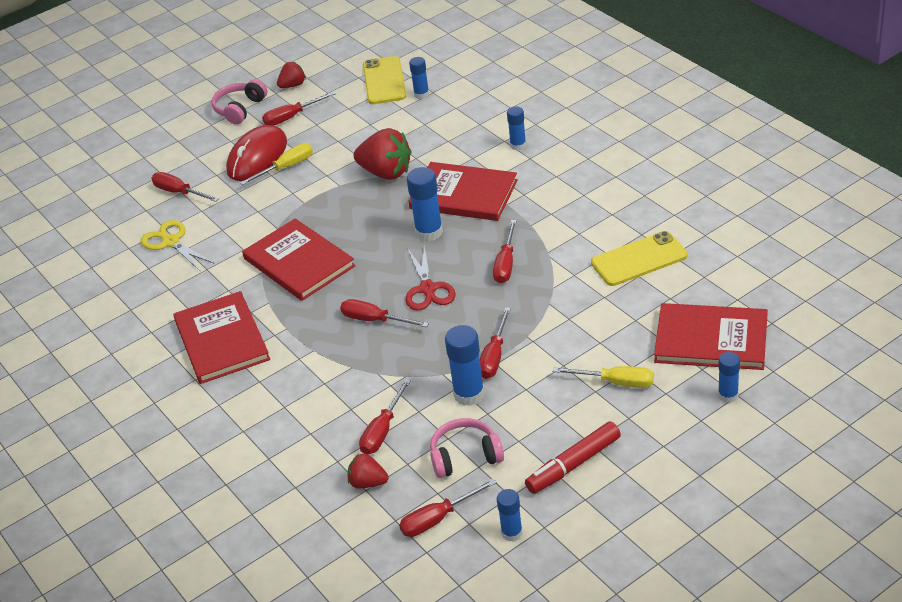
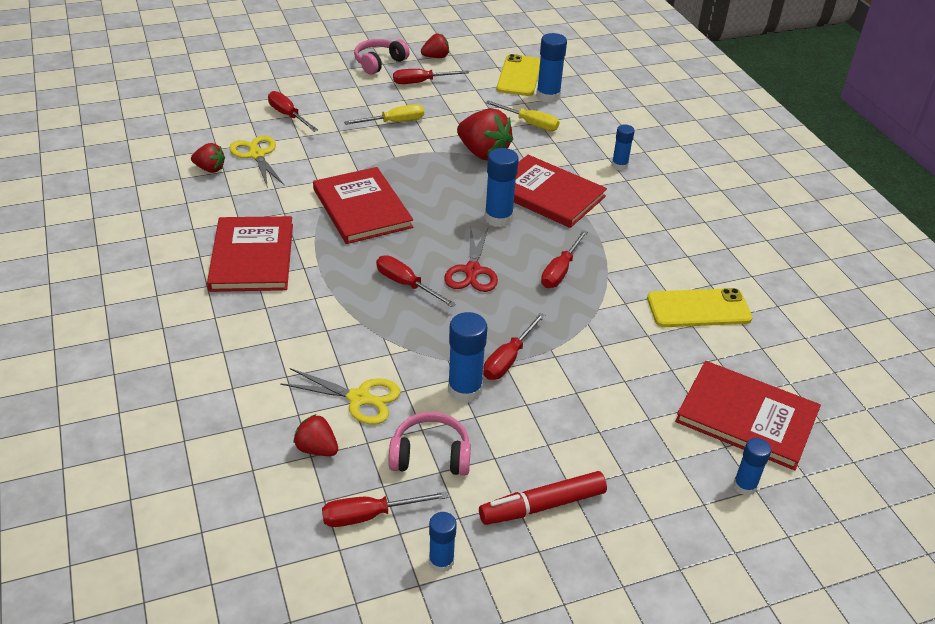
camera: 10 degrees right, 0 degrees up
red mouse [226,125,287,181] -> none
red screwdriver [359,379,411,454] -> yellow scissors [280,368,400,424]
blue glue stick [409,57,429,99] -> blue glue stick [536,33,567,103], size x1.61
yellow screwdriver [552,366,654,388] -> yellow screwdriver moved to [486,101,559,131]
none -> red strawberry [191,143,225,173]

